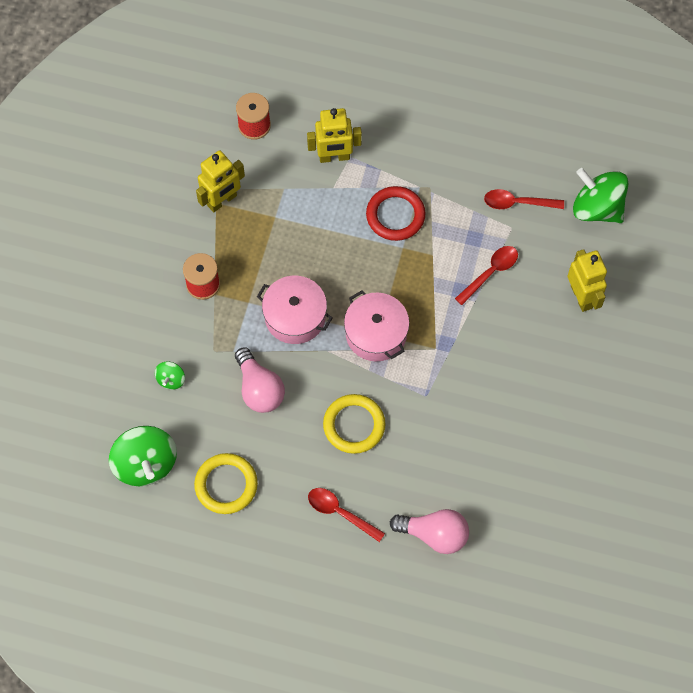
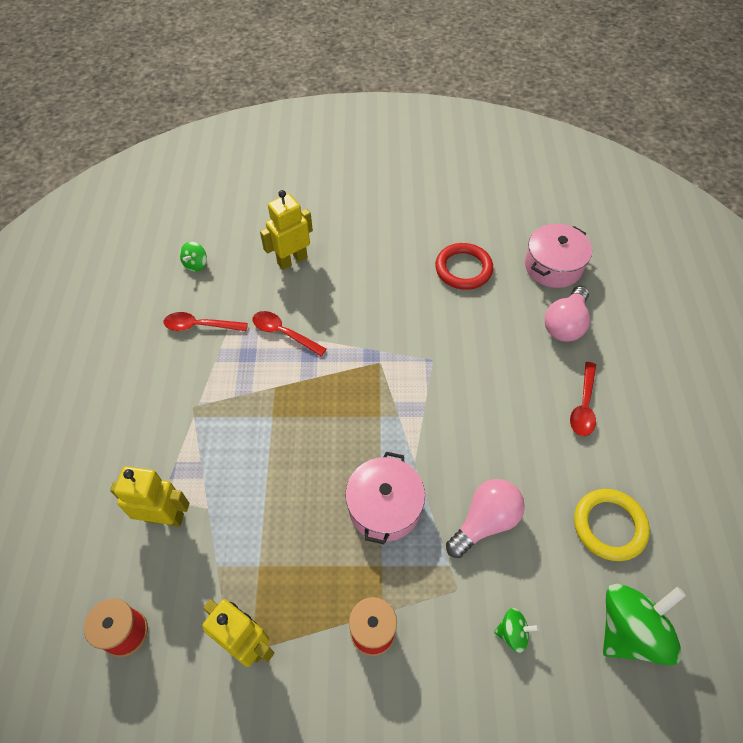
camera: 105 degrees left, 10 degrees down
yellow robot [307,108,362,163] -> yellow robot turned 60 degrees counterclockwise [110,466,189,527]
yellow ring [323,394,385,454] -> none
pink pot [344,290,410,361] -> pink pot moved to [525,224,592,288]
red ring [366,186,425,241] -> red ring moved to [435,243,493,290]
pink light bulb [390,509,469,554] -> pink light bulb turned 150 degrees counterclockwise [545,286,590,342]
red spoon [484,189,564,209] -> red spoon turned 105 degrees clockwise [164,312,248,331]
green spinning top [573,168,629,223] -> green spinning top [180,242,207,272], size x0.48

